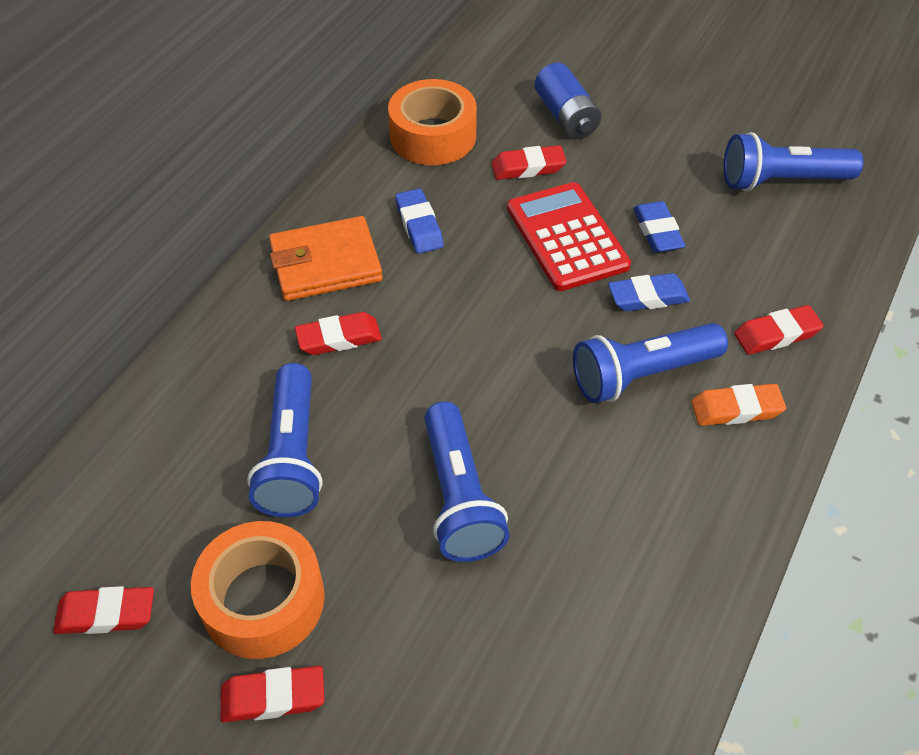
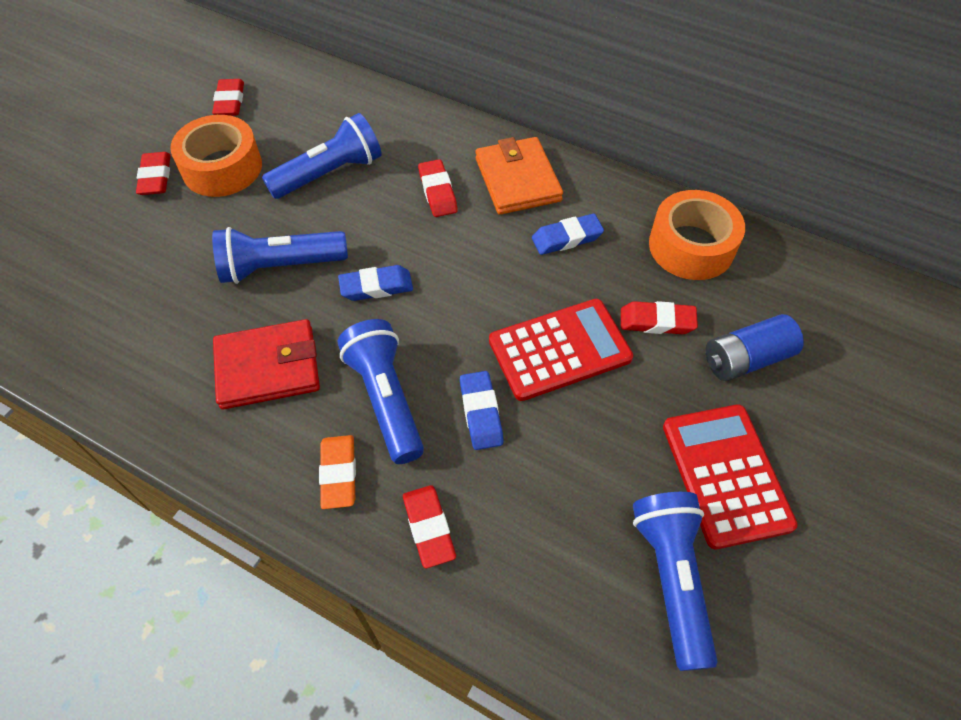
camera: 90 degrees right, 5 degrees up
blue flashlight [247,363,322,517] -> blue flashlight turned 150 degrees clockwise [262,113,382,199]
red eraser [491,145,567,180] -> red eraser turned 75 degrees counterclockwise [621,301,698,334]
blue eraser [633,201,685,253] -> blue eraser moved to [338,265,413,301]
none -> red wallet [213,319,320,409]
none -> red calculator [663,405,798,549]

